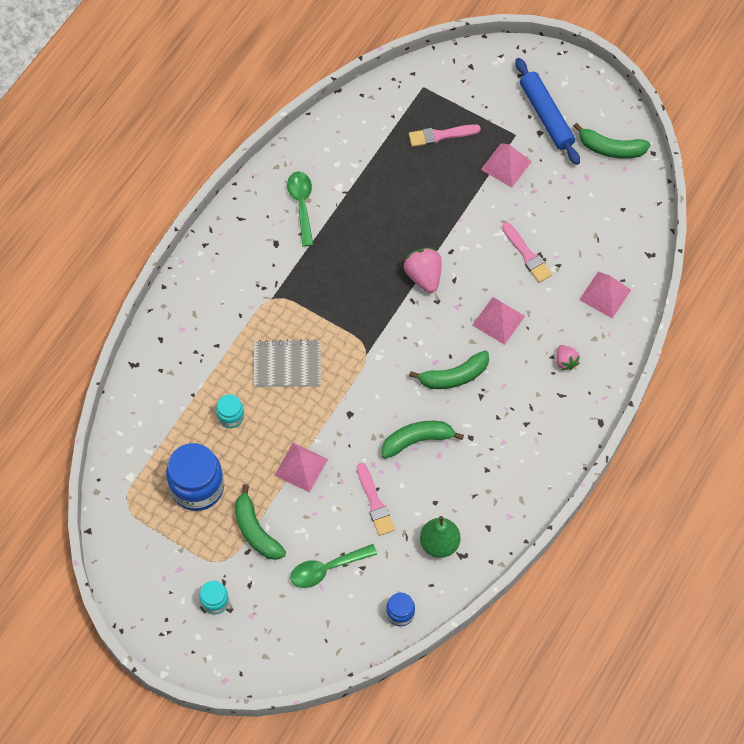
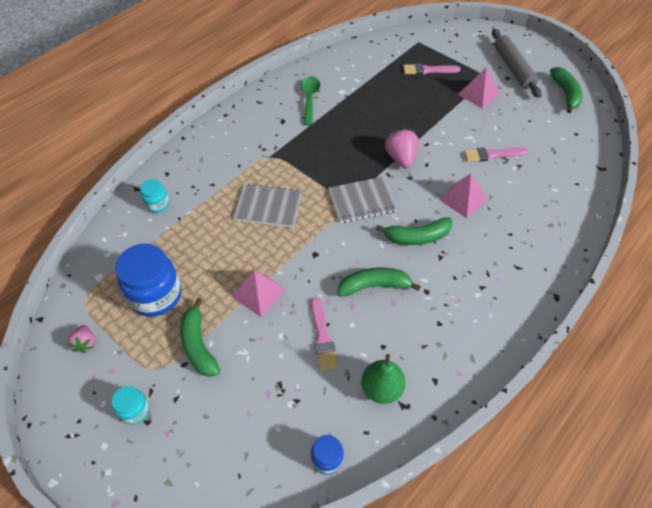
camera: 10 degrees right, 10 degrees down
turquoise jar [216,394,244,428] -> turquoise jar moved to [140,179,169,213]
green spoon [290,544,377,588] -> none
pink brush [502,222,552,283] -> pink brush turned 105 degrees clockwise [464,147,528,162]
blue rolling pin [515,58,580,165] -> grey rolling pin [492,29,542,98]
pink strawberry [557,345,580,370] -> pink strawberry moved to [68,325,95,353]
green banana [574,123,651,159] -> green banana turned 120 degrees counterclockwise [550,67,583,113]
pink pyramid [579,271,631,319] -> none
none -> grey notebook [328,177,398,223]

